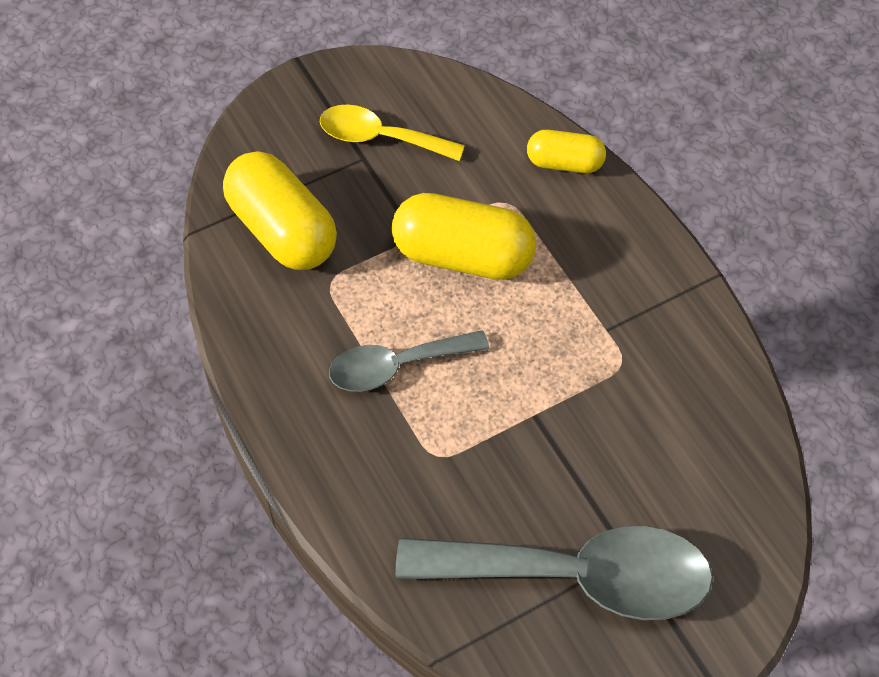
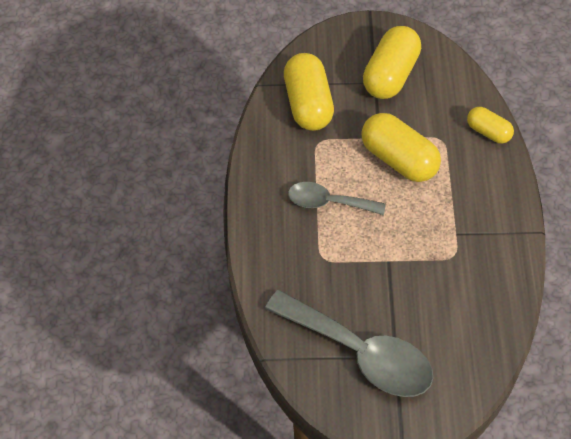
camera: 30 degrees right, 0 degrees up
yellow spoon [320,105,465,161] -> yellow capsule [363,26,421,99]

